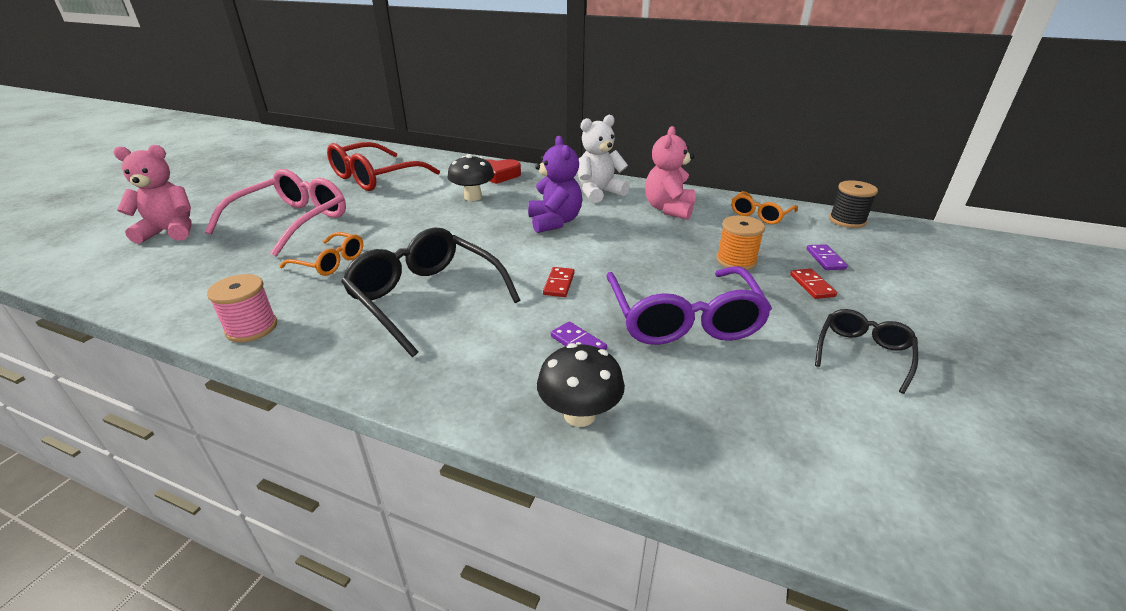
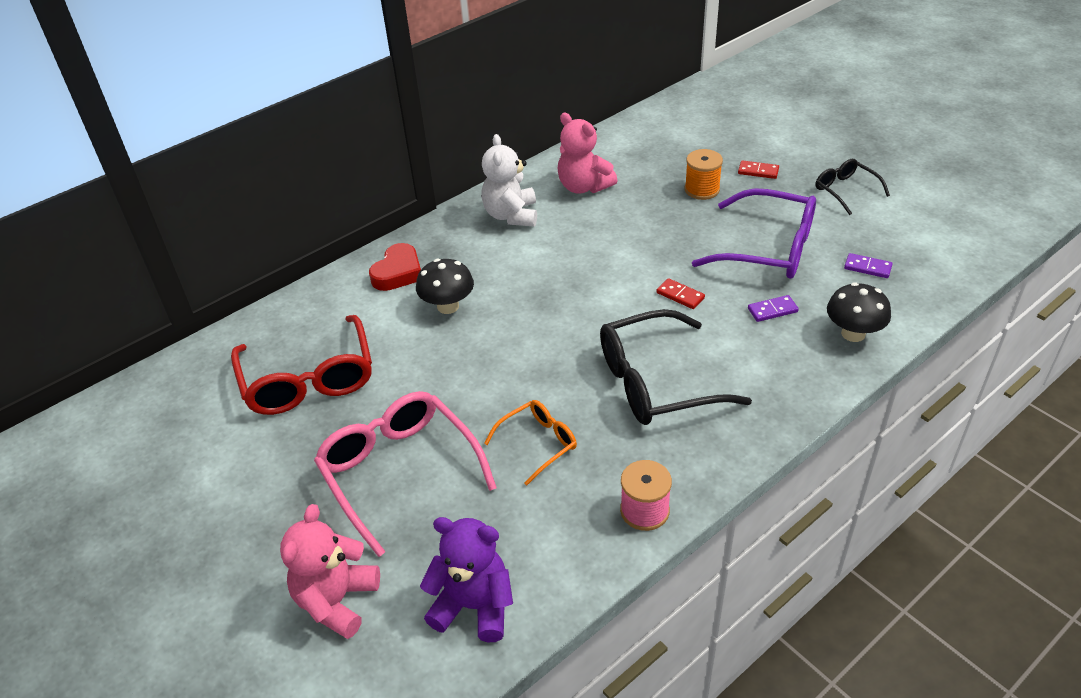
camera: 60 degrees left, 10 degrees up
purple teddy bear [528,136,582,233] -> purple teddy bear moved to [420,517,513,642]
orange glasses [731,191,798,224] -> none
purple domino [806,244,848,270] -> purple domino moved to [844,253,893,278]
black spool [829,180,878,228] -> none

